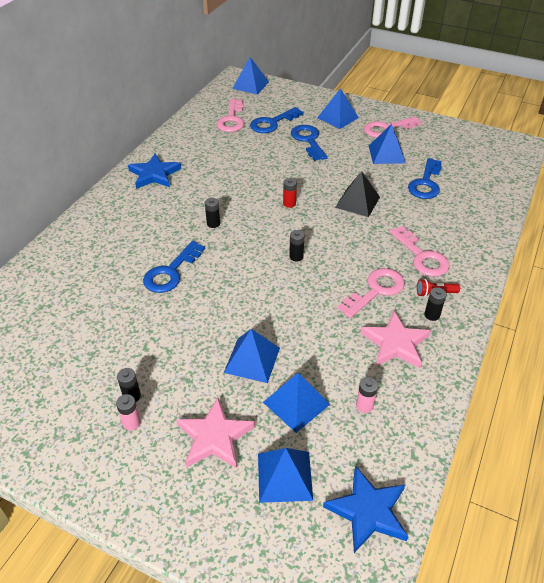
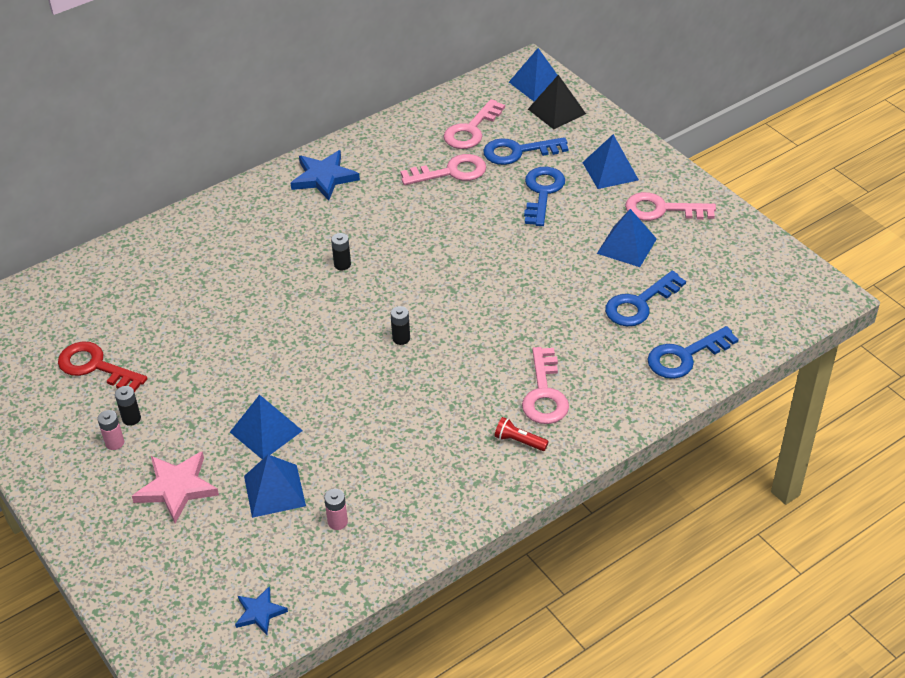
camera: 30 degrees right, 0 degrees up
blue key [143,241,205,293] -> blue key moved to [647,326,739,379]
blue pyramid [258,448,313,503] -> none
red battery [283,178,297,208] -> none
blue star [323,465,408,553] -> blue star [235,586,288,635], size x0.59
black pyramid [335,171,380,217] -> black pyramid moved to [528,75,586,129]
pink key [338,268,405,318] -> pink key moved to [401,154,486,185]
pink star [360,311,431,368] -> none
black battery [424,287,446,321] -> none
none -> red key [58,342,147,392]

